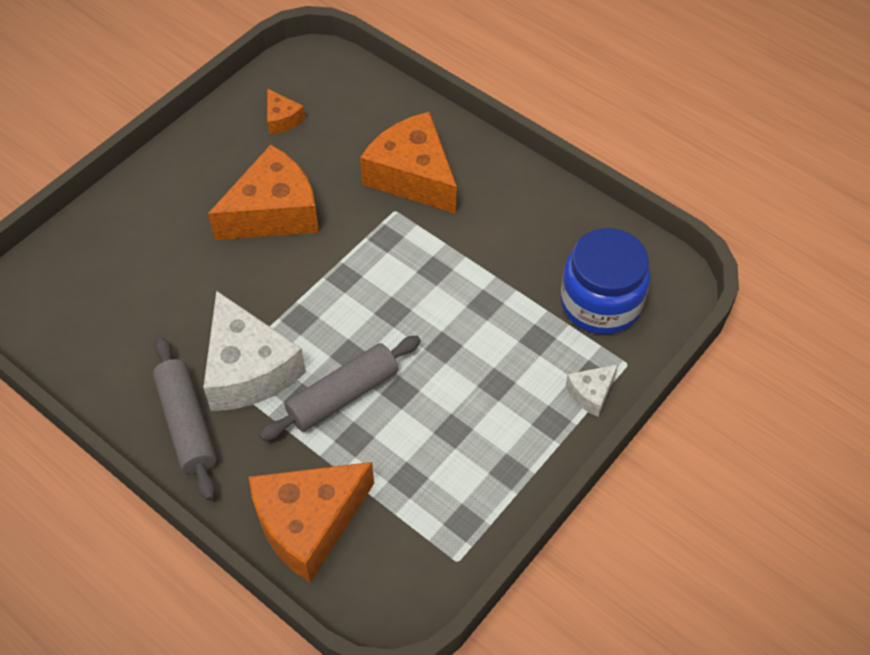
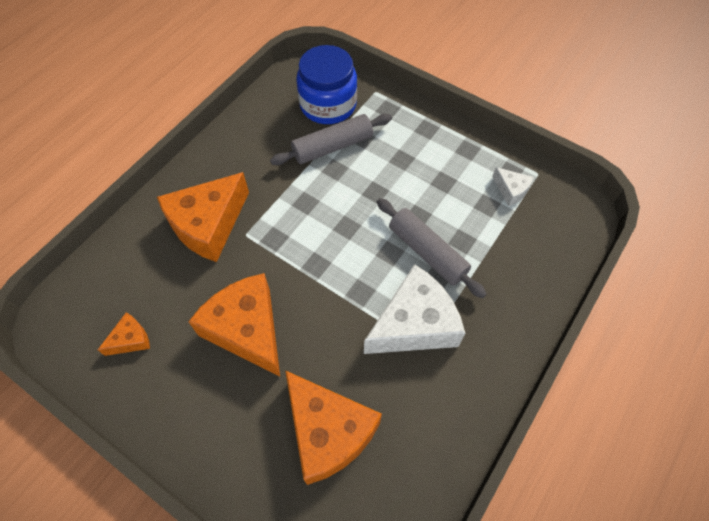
camera: 95 degrees left, 5 degrees up
grey rolling pin [153,338,217,501] -> grey rolling pin moved to [270,114,392,165]
orange cheese [249,462,374,583] -> orange cheese moved to [285,370,382,485]
white cheese [566,364,618,417] -> white cheese moved to [492,167,534,206]

